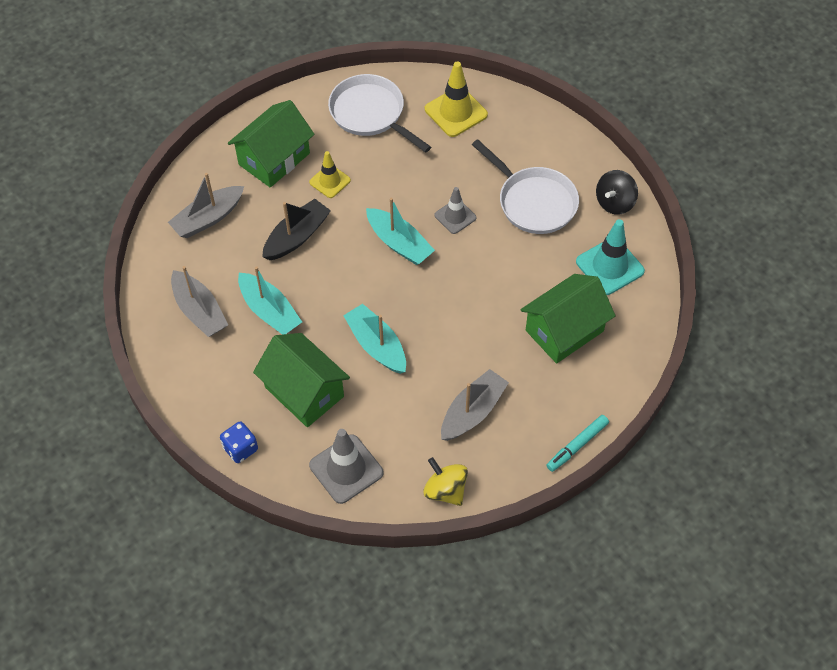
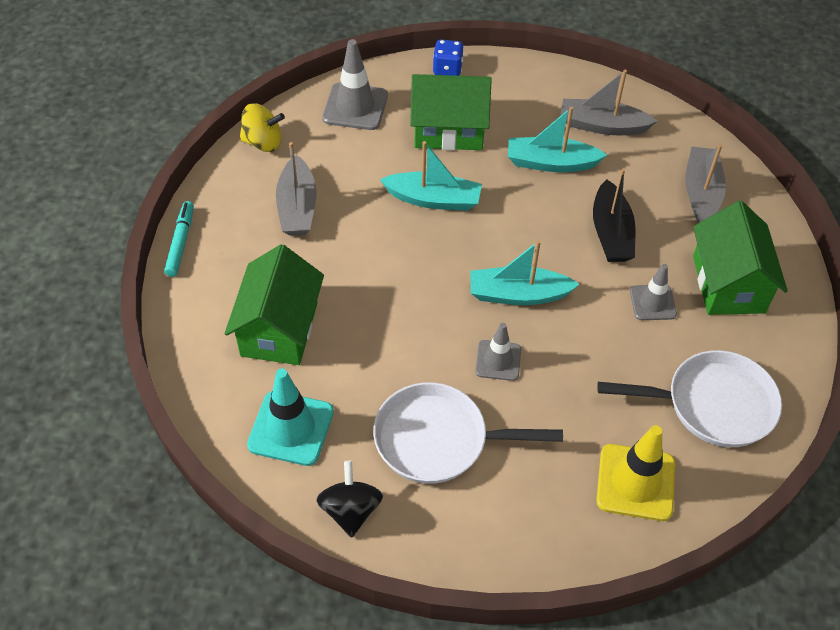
camera: 135 degrees right, 5 degrees down
yellow traffic cone [309,151,351,198] -> grey traffic cone [630,264,677,320]

